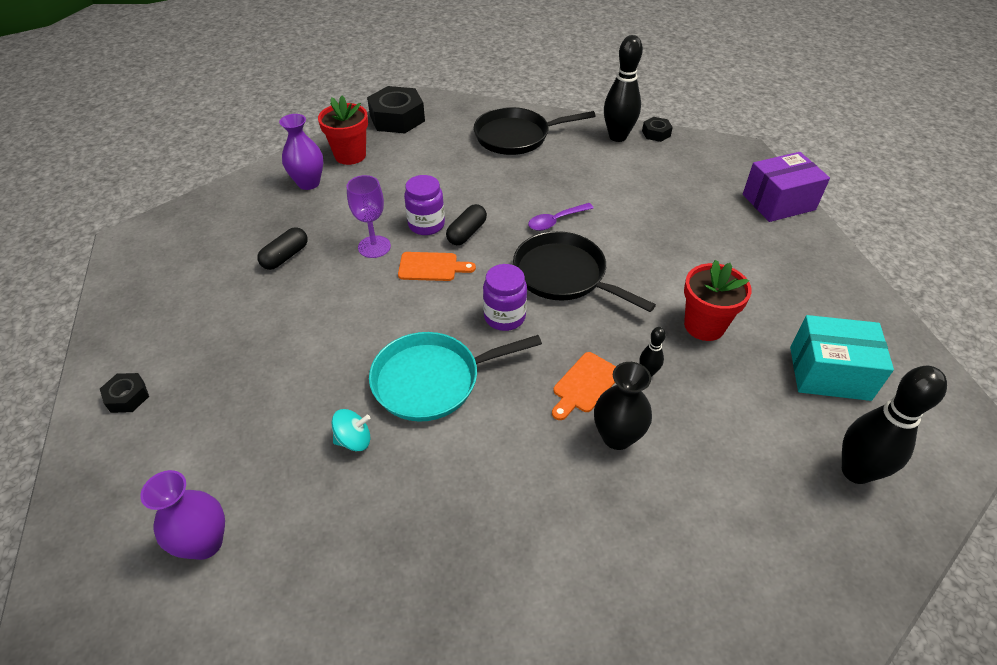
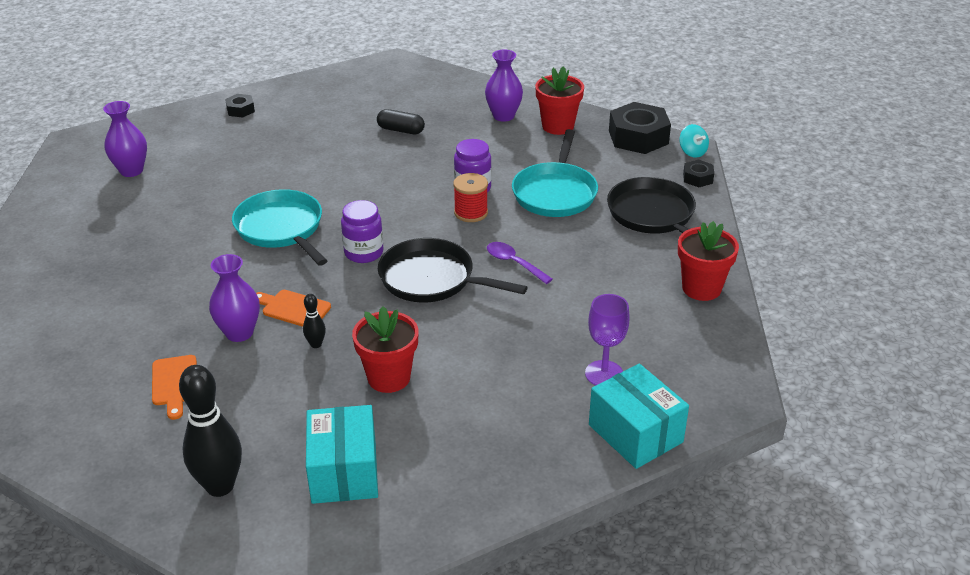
camera: 75 degrees right, 10 degrees down
turquoise spinning top [332,409,370,451] -> turquoise spinning top moved to [679,124,709,158]
purple goblet [347,175,391,258] -> purple goblet moved to [585,294,630,386]
orange cutting board [398,252,476,281] -> orange cutting board moved to [152,355,197,420]
black capsule [446,204,487,245] -> red spool [453,173,488,222]
black pan [513,231,656,312] -> black pan turned 90 degrees counterclockwise [378,238,528,302]
black vase [594,362,652,450] -> purple vase [209,254,260,342]
black bowling pin [604,35,643,142] -> red flower pot [678,221,739,301]
black nut [642,117,673,142] -> black nut moved to [683,160,714,187]
purple box [743,152,830,222] -> turquoise box [589,364,689,469]
none -> turquoise pan [512,129,598,217]

